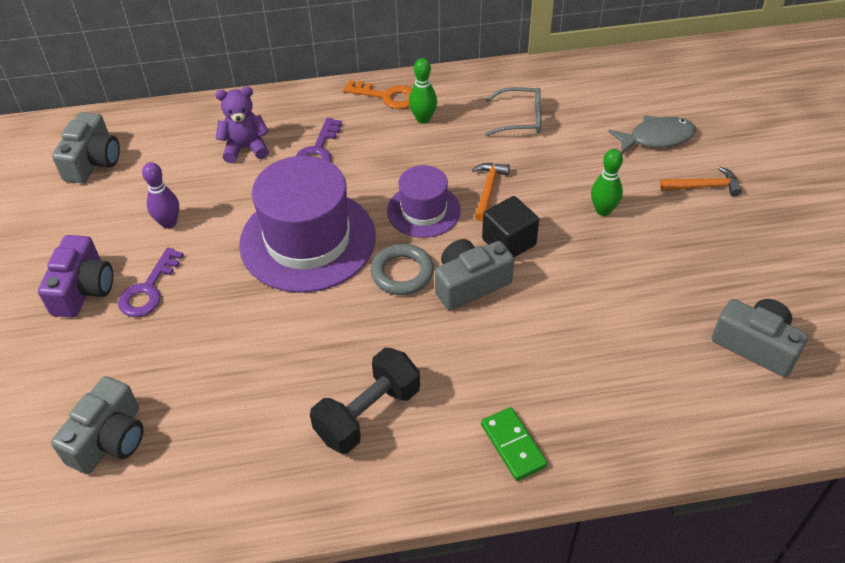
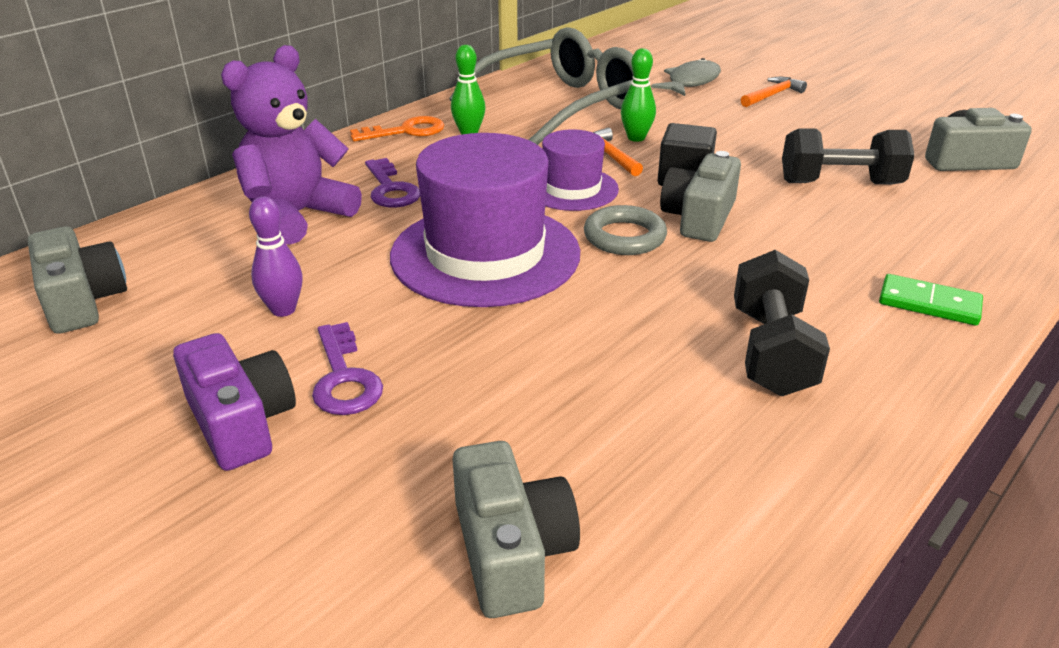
camera: 40 degrees left, 15 degrees down
purple teddy bear [215,86,269,163] -> purple teddy bear [221,45,362,245], size x1.62
grey glasses [485,87,542,136] -> grey glasses [449,27,633,145], size x2.21
green bowling pin [591,149,623,216] -> green bowling pin moved to [621,48,656,142]
none -> black dumbbell [782,128,915,184]

